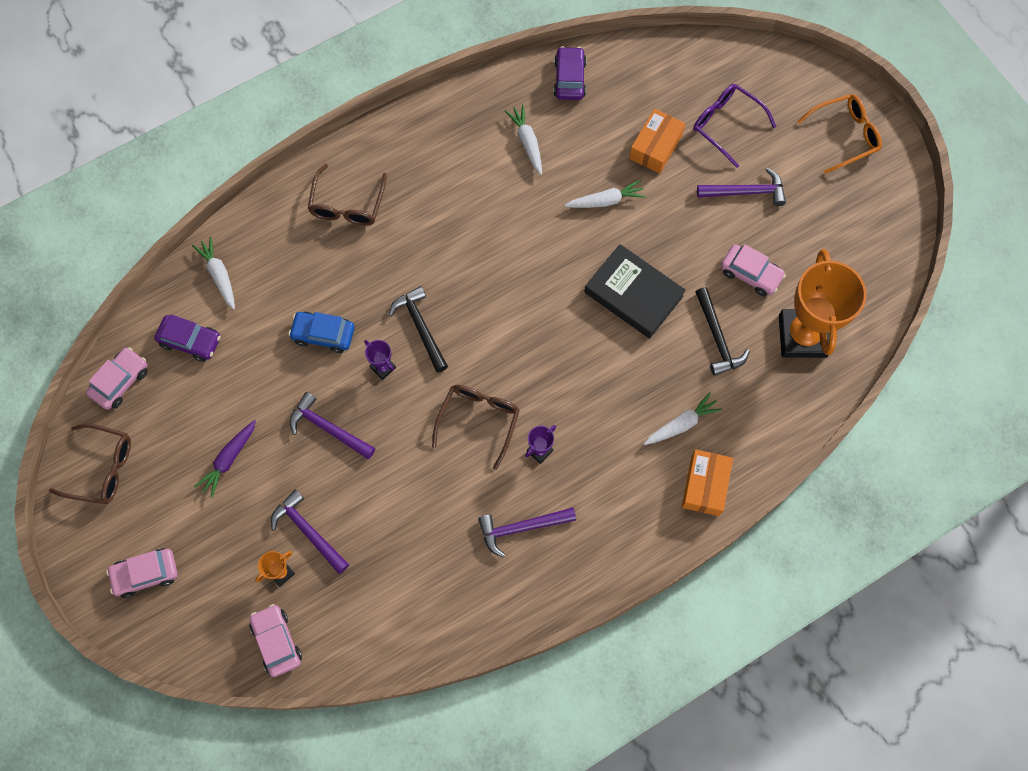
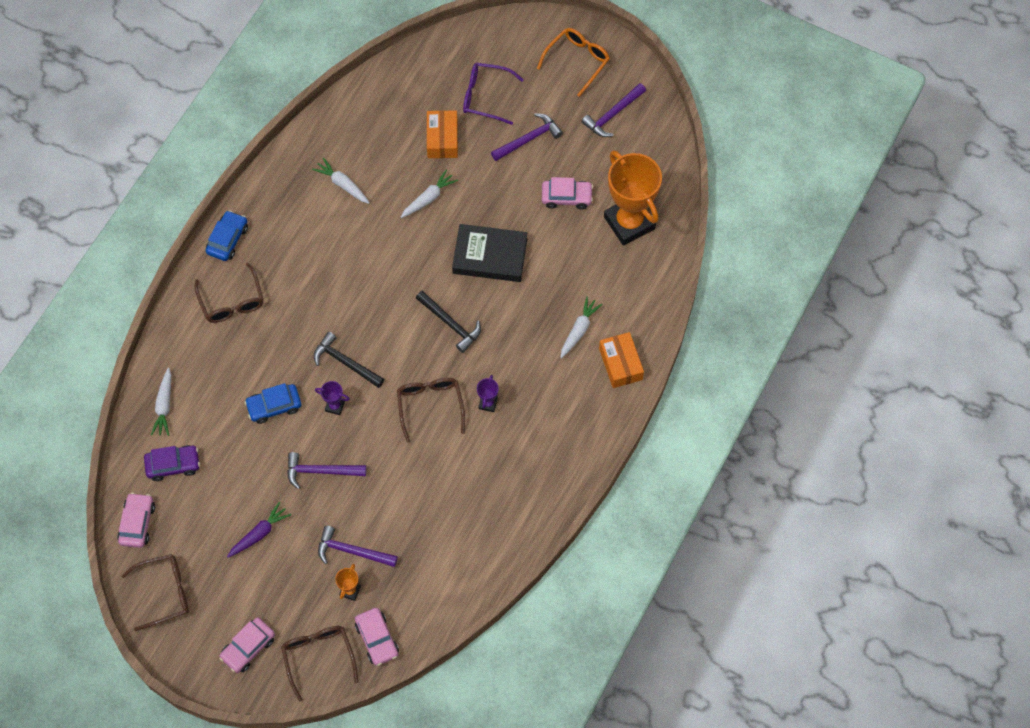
camera: 30 degrees left, 5 degrees down
white carrot [192,237,235,310] -> white carrot turned 120 degrees counterclockwise [151,368,171,436]
purple carrot [194,420,256,498] -> purple carrot turned 135 degrees counterclockwise [227,502,291,558]
pink car [249,604,302,677] -> pink car turned 150 degrees counterclockwise [355,608,399,666]
purple hammer [478,507,576,557] -> purple hammer moved to [581,83,646,137]
purple car [553,46,587,100] -> none
black hammer [695,287,750,376] -> black hammer moved to [416,291,481,353]
none -> blue car [206,210,248,261]
none -> brown glasses [281,626,358,701]

